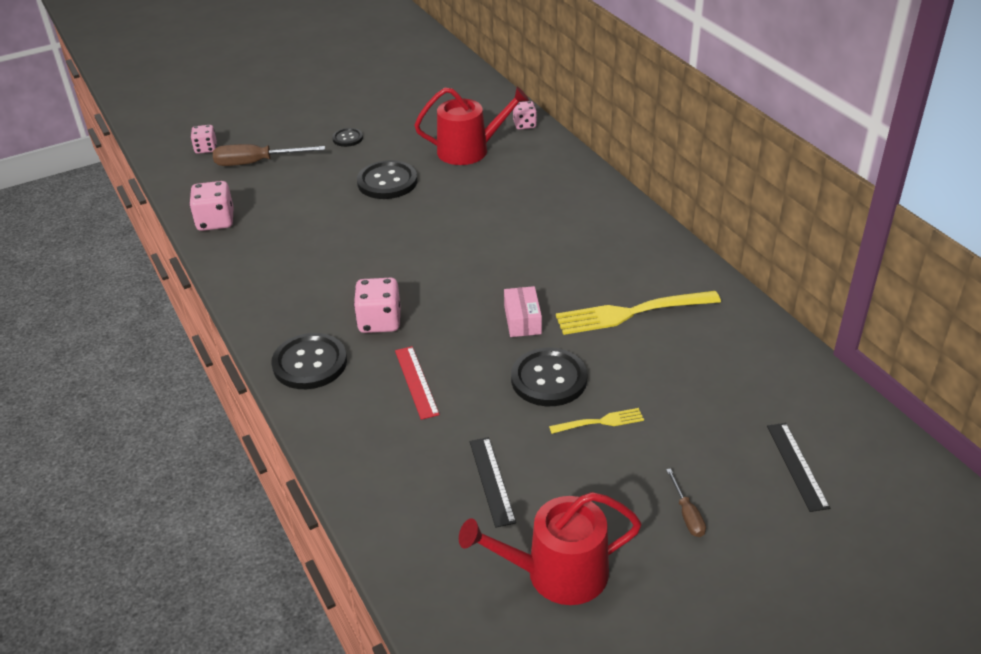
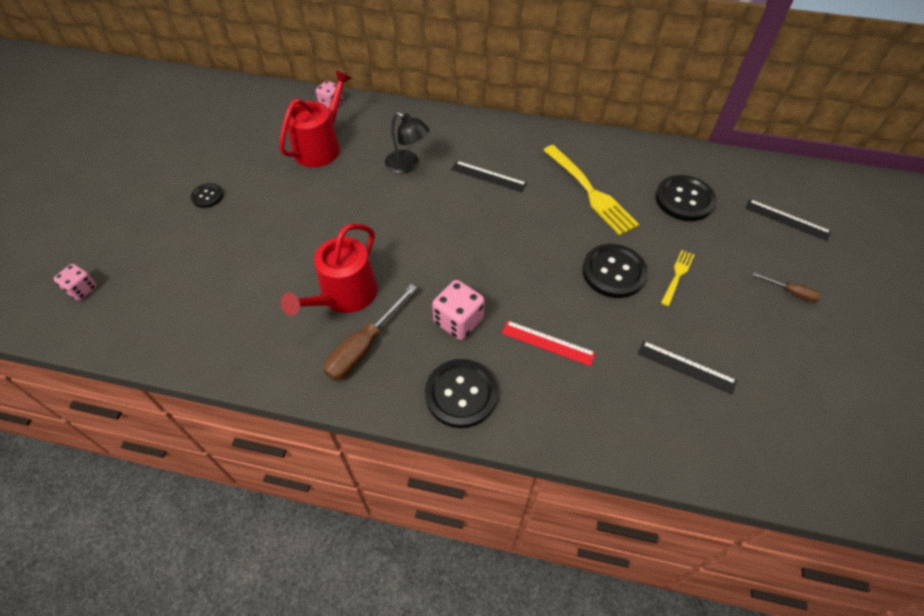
camera: 50 degrees left, 15 degrees up
pink dice [189,181,233,231] -> none
brown screwdriver [213,144,325,166] -> brown screwdriver moved to [324,284,417,381]
black button [357,160,417,199] -> black button moved to [656,175,716,221]
red watering can [459,492,641,605] -> red watering can moved to [281,223,377,316]
pink box [504,286,542,337] -> none
yellow fork [556,291,721,335] -> yellow fork turned 60 degrees counterclockwise [543,145,639,236]
none -> black lamp [385,112,429,173]
none -> black ruler [451,161,527,192]

